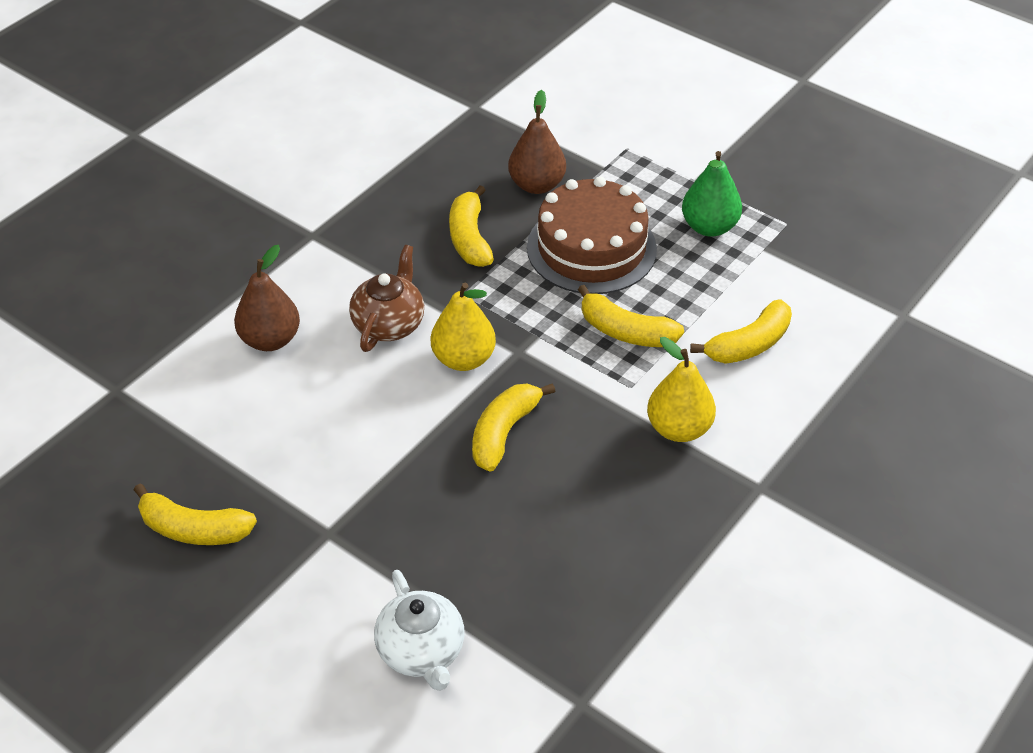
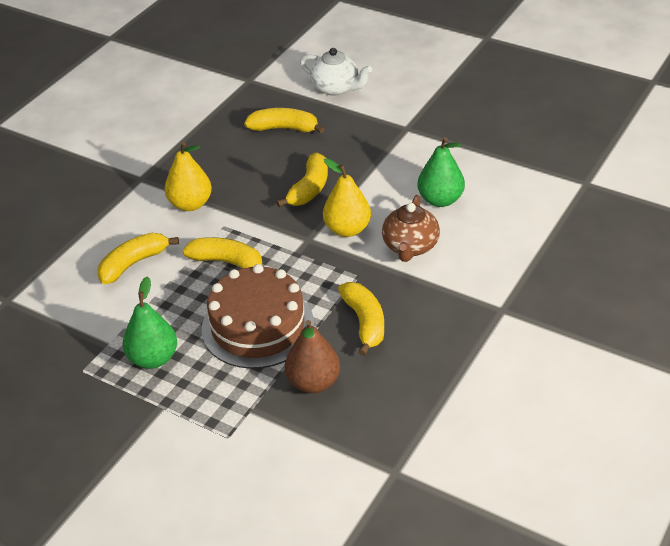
camera: 175 degrees right, 5 degrees down
yellow banana [134,483,257,545] -> yellow banana moved to [244,108,325,133]
brown pear [234,245,300,351] -> none
white teapot [374,570,465,691] -> white teapot turned 150 degrees clockwise [300,48,372,96]
none -> green pear [417,137,465,207]

